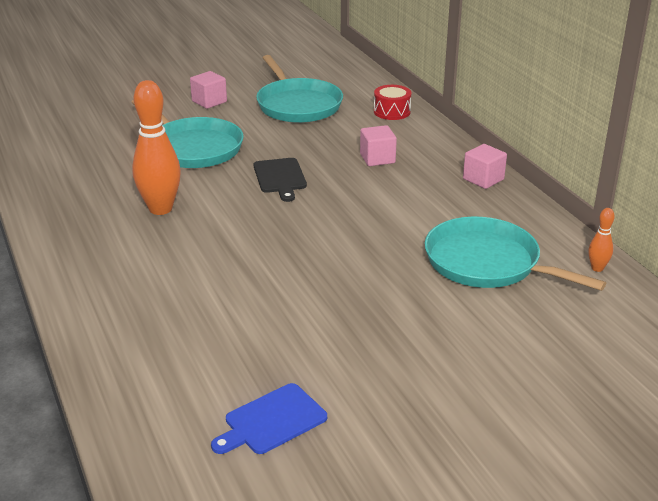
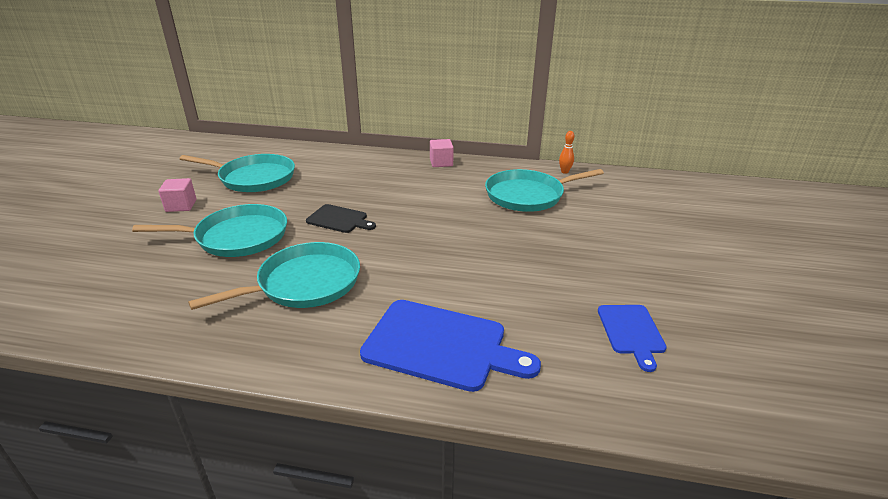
camera: 55 degrees left, 0 degrees up
orange bowling pin [132,80,181,215] -> turquoise pan [188,242,360,310]
pink cube [360,125,397,166] -> none
red drum [374,85,411,120] -> none
none -> blue cutting board [360,300,541,392]

